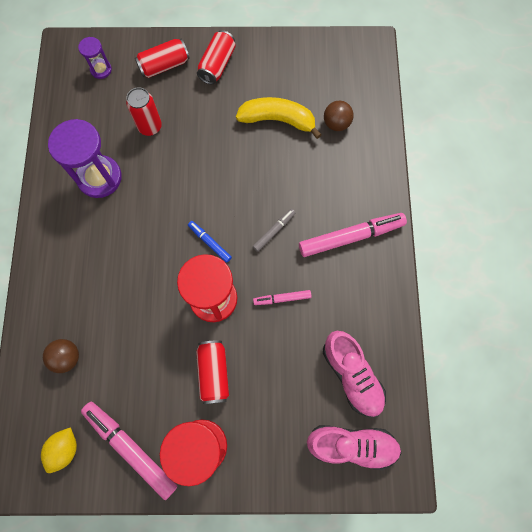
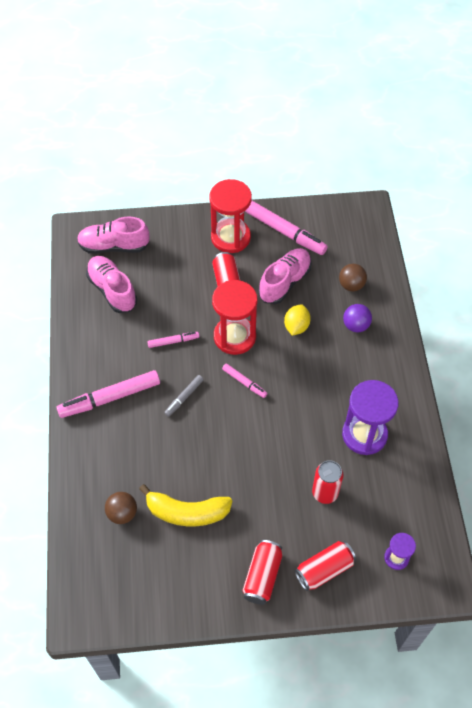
camera: 175 degrees right, 15 degrees down
yellow lemon [41,427,77,473] -> yellow lemon moved to [284,305,311,336]
blue marker [188,221,232,263] -> pink marker [222,364,268,398]
none -> pink shoe [259,248,312,304]
none -> purple ball [343,304,372,332]

